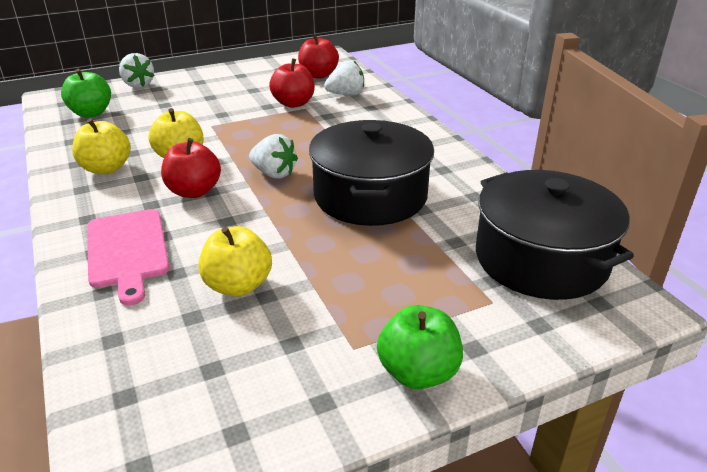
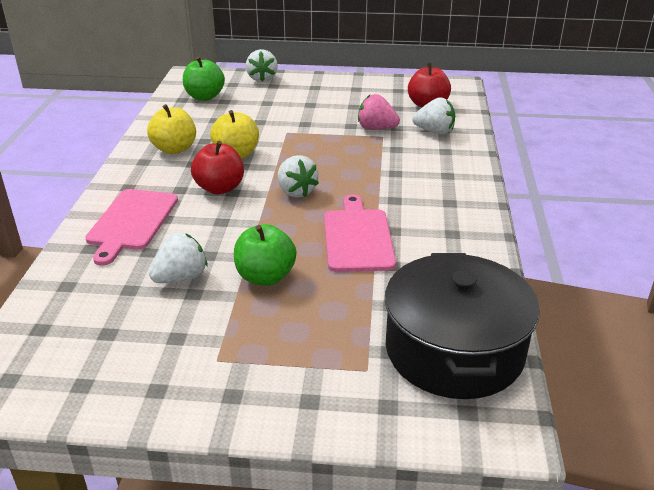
camera: 30 degrees right, 0 degrees up
yellow apple [199,226,272,297] -> white strawberry [149,233,207,283]
red apple [269,58,315,108] -> pink strawberry [358,94,400,130]
black pot [309,120,434,226] -> pink cutting board [324,194,396,272]
green apple [377,305,463,389] -> green apple moved to [234,224,296,286]

